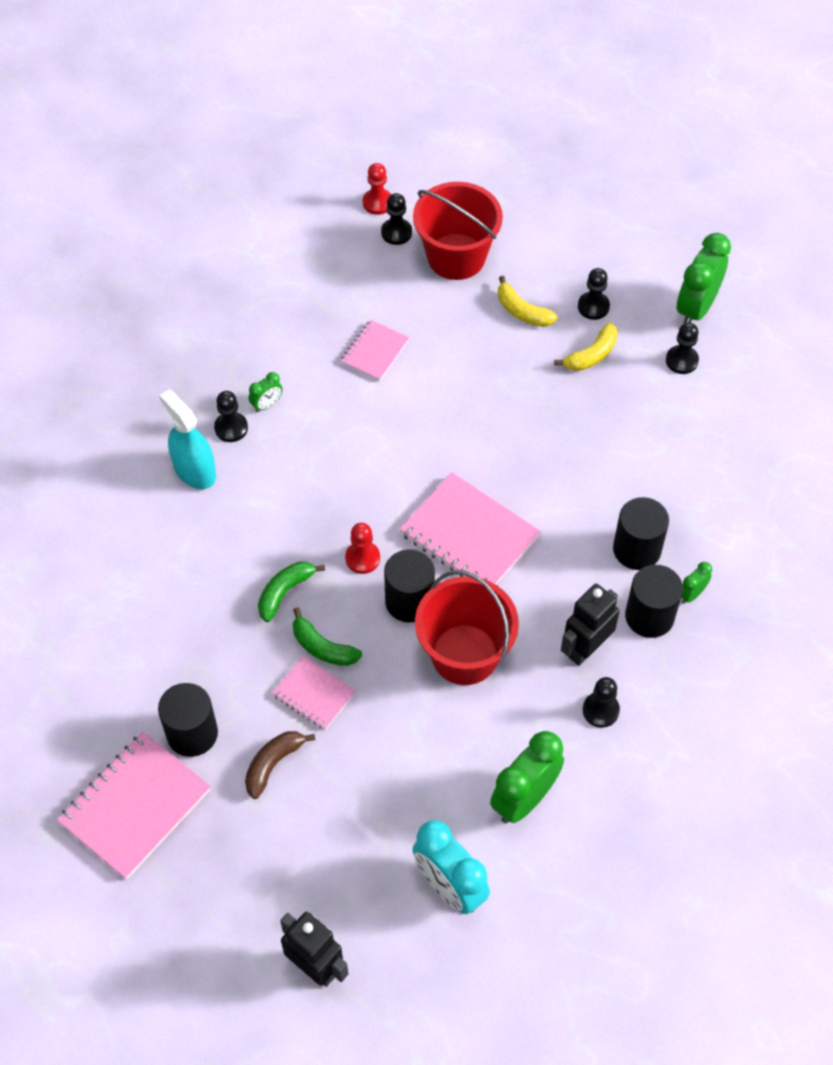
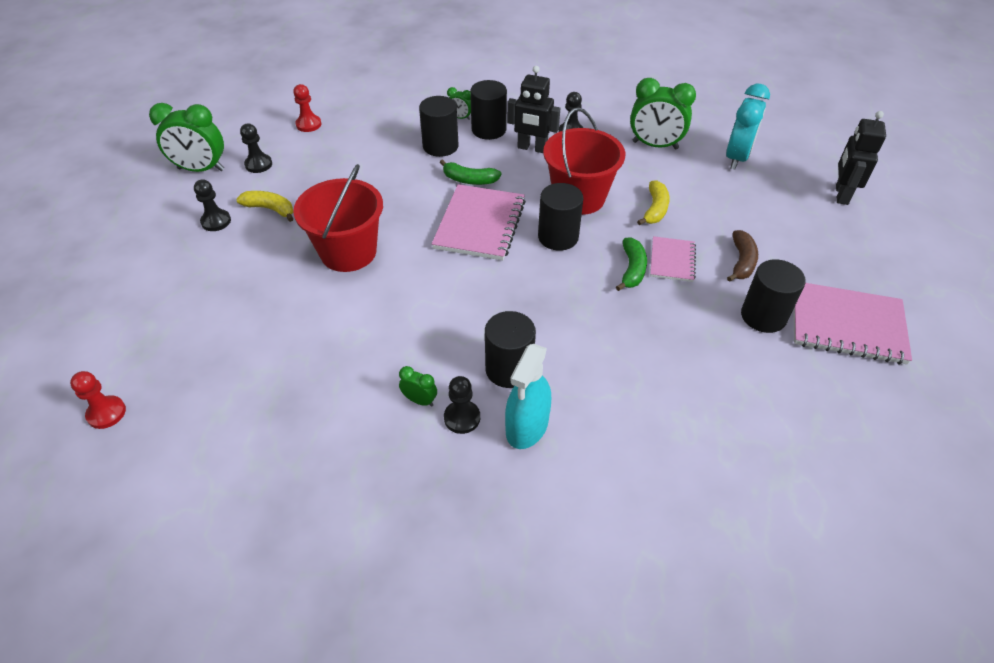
camera: 115 degrees left, 10 degrees down
brown banana [245,731,315,799] -> brown banana turned 90 degrees counterclockwise [727,230,758,282]
green banana [258,562,325,622] -> green banana moved to [440,159,501,185]
pink notebook [341,320,409,381] -> none
red pawn [345,523,380,574] -> red pawn moved to [293,84,321,132]
black pawn [381,193,412,245] -> none
red bucket [413,182,503,280] -> red bucket moved to [293,164,383,272]
yellow banana [498,276,558,327] -> yellow banana moved to [637,180,670,225]
none -> black cylinder [485,311,536,388]

